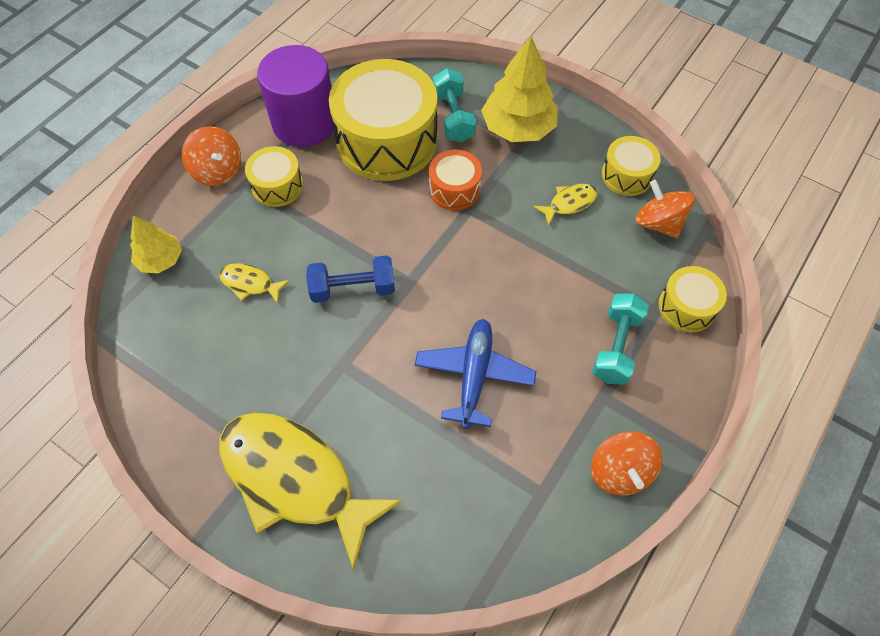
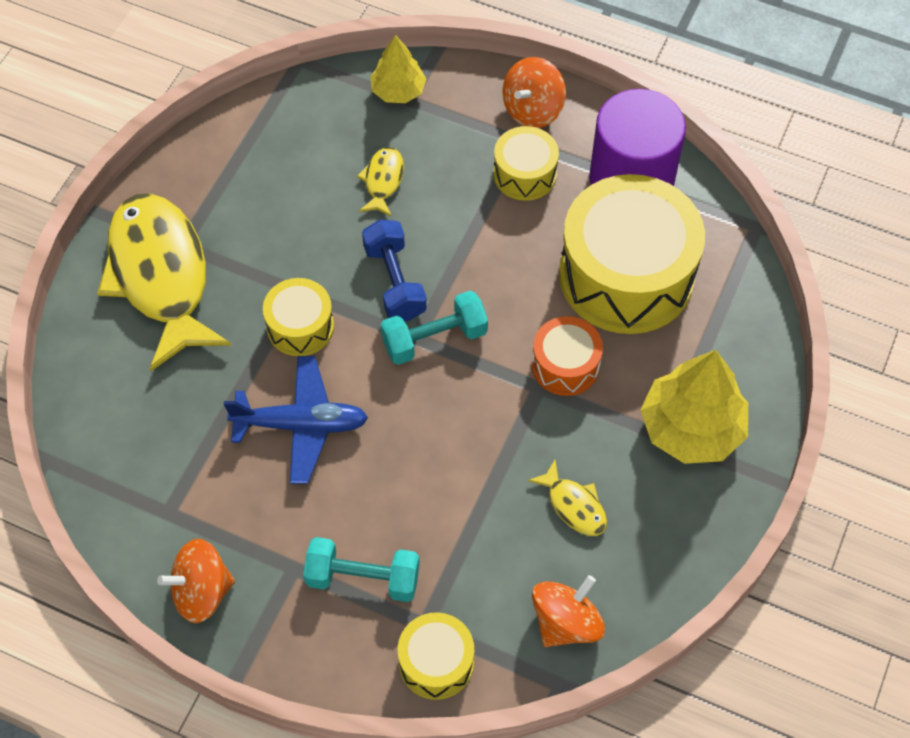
camera: 80 degrees right, 0 degrees up
yellow fish [219,413,402,570] -> yellow fish turned 45 degrees counterclockwise [97,193,231,372]
turquoise dumbbell [433,68,476,143] -> turquoise dumbbell moved to [381,291,488,365]
yellow drum [602,136,661,196] -> yellow drum moved to [263,278,334,356]

